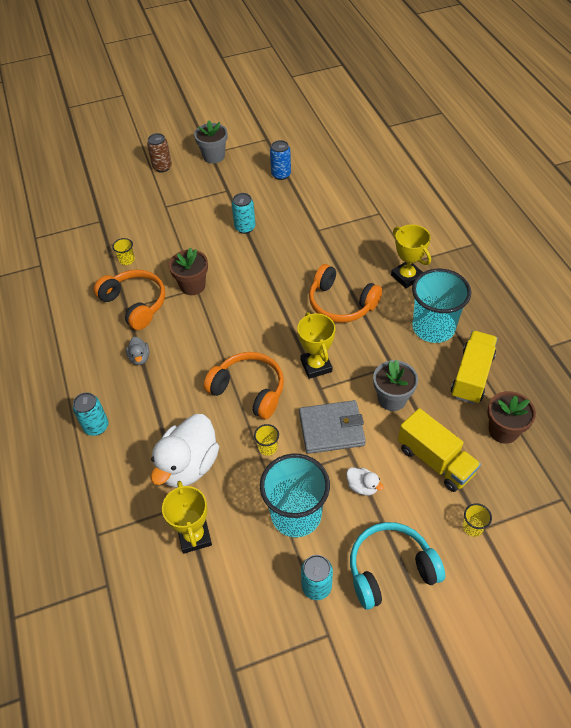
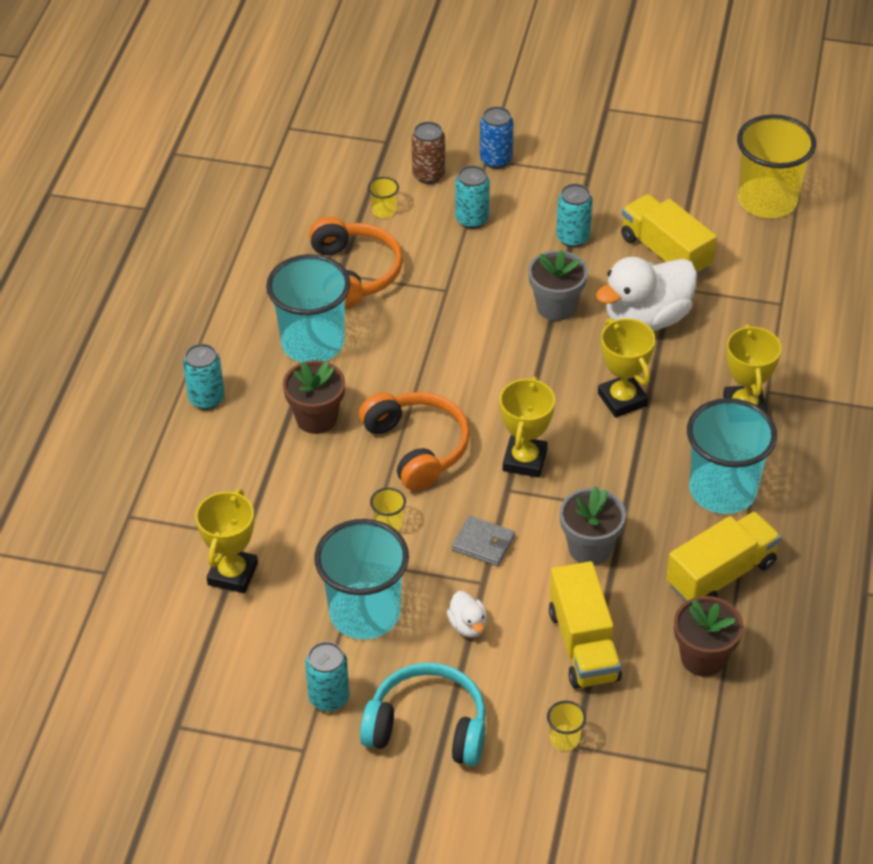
camera: 30 degrees right, 5 degrees down
grey duck [126,337,149,365] -> turquoise cup [266,254,351,362]
brown can [147,133,172,172] -> brown can moved to [412,122,445,184]
white duck [151,414,219,488] -> white duck moved to [596,257,697,331]
brown flower pot [169,248,208,295] -> brown flower pot moved to [283,360,345,434]
grey flower pot [194,120,227,163] -> grey flower pot moved to [528,250,588,321]
blue can [270,140,291,180] -> blue can moved to [480,106,514,169]
grey wallet [299,400,366,454] -> grey wallet [452,516,515,566], size x0.59
orange headphones [309,264,382,323] -> yellow trophy [598,318,655,418]
none -> turquoise can [455,165,490,229]
none -> yellow truck [621,194,717,276]
none -> yellow cup [737,114,816,218]

